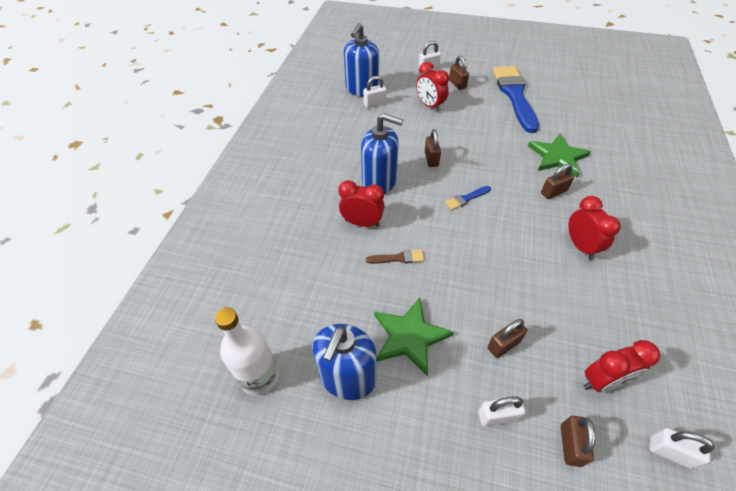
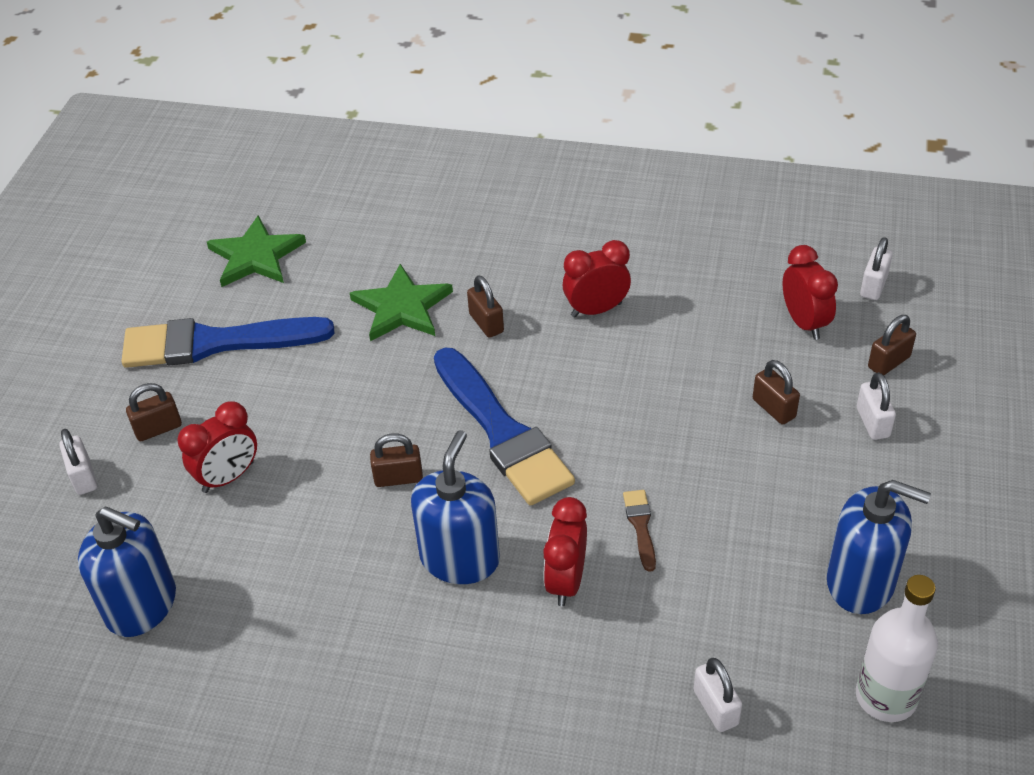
camera: 90 degrees left, 5 degrees down
white padlock [363,76,387,108] -> white padlock moved to [694,658,742,732]
green star [374,297,454,376] -> green star moved to [207,215,306,287]
blue brush [445,186,491,210] -> blue brush [434,348,575,506], size x2.47
brown padlock [561,416,595,467] -> brown padlock turned 45 degrees counterclockwise [868,315,916,375]

